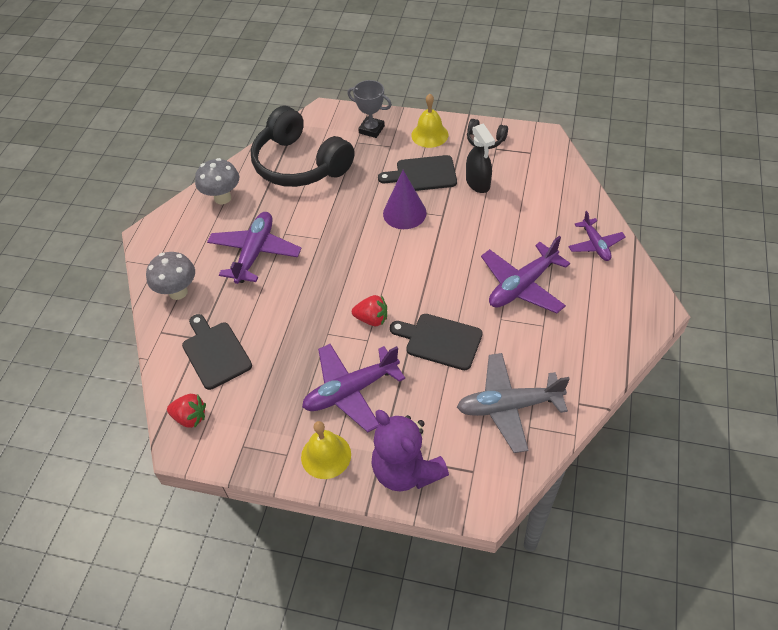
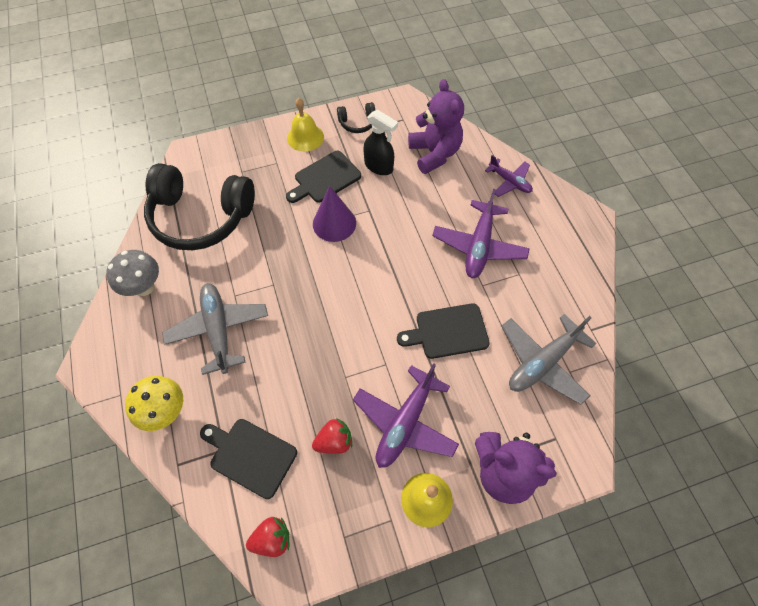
camera: 35 degrees left, 10 degrees up
grey mushroom [146,252,195,300] -> yellow mushroom [125,376,183,431]
purple plane [207,212,301,284] -> grey plane [162,283,268,375]
grey trophy [347,80,392,138] -> none
red strawberry [352,295,387,326] -> red strawberry moved to [312,418,352,454]
none -> purple teddy bear [408,79,464,174]

